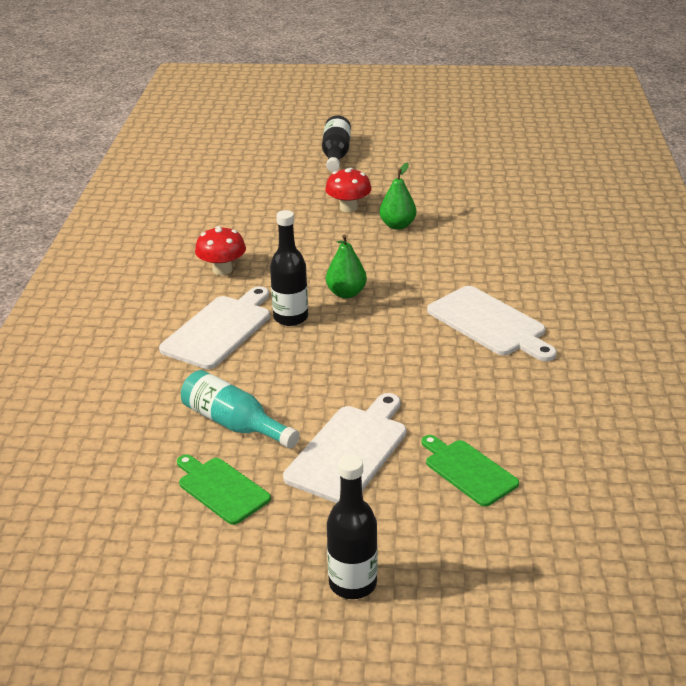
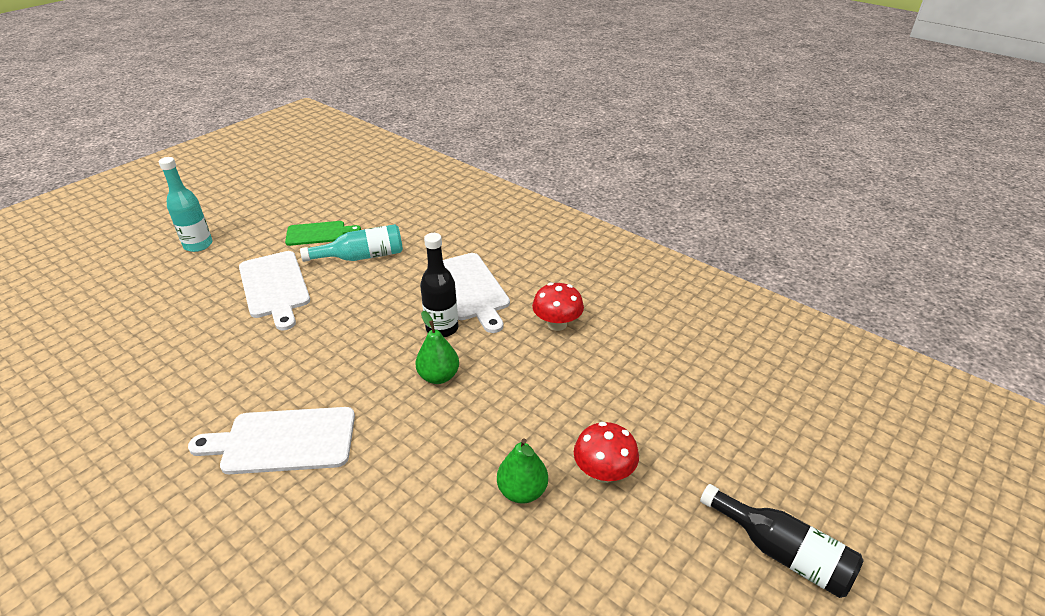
camera: 125 degrees right, 5 degrees up
black bottle [327,454,378,599] -> turquoise bottle [159,157,213,252]
green cutting board [421,435,519,507] -> none

